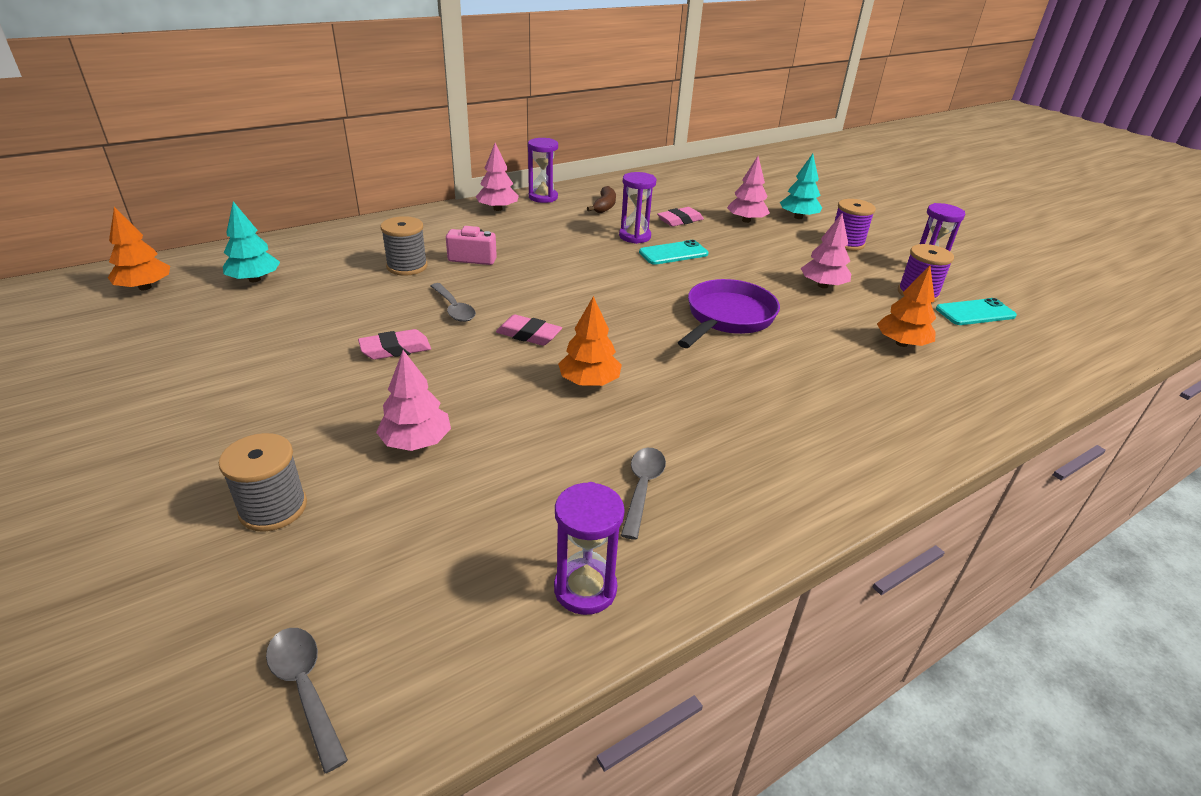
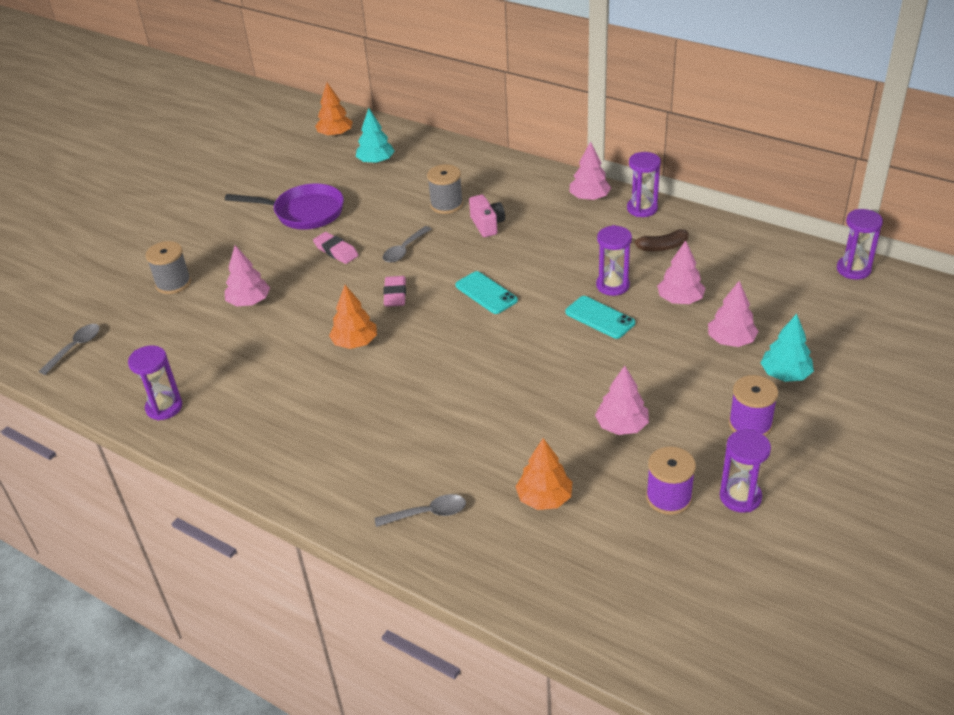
camera: 70 degrees right, 5 degrees up
grey spoon [621,448,666,540] -> grey spoon moved to [374,494,466,527]
pink eraser [657,207,704,227] -> pink tree [657,240,705,304]
purple pan [678,279,780,348] -> purple pan moved to [225,183,344,230]
turquoise phone [936,298,1017,325] -> turquoise phone moved to [455,271,518,314]
none -> purple hourglass [837,209,883,279]

